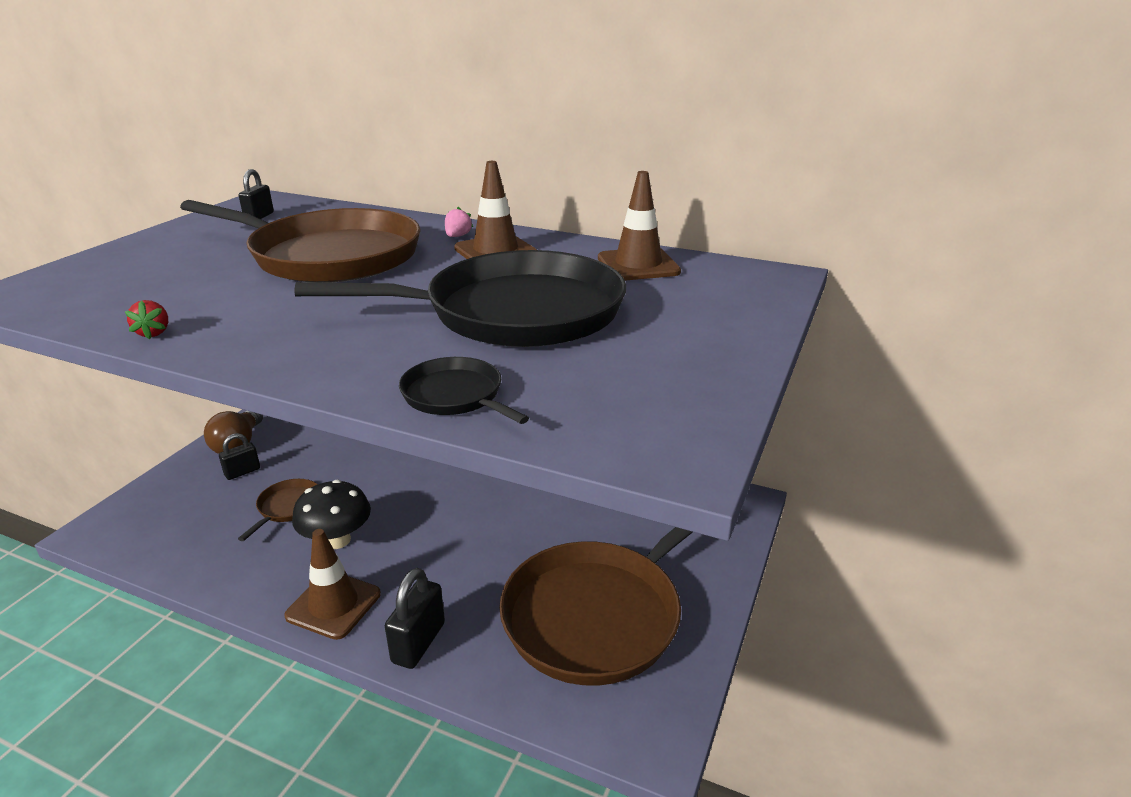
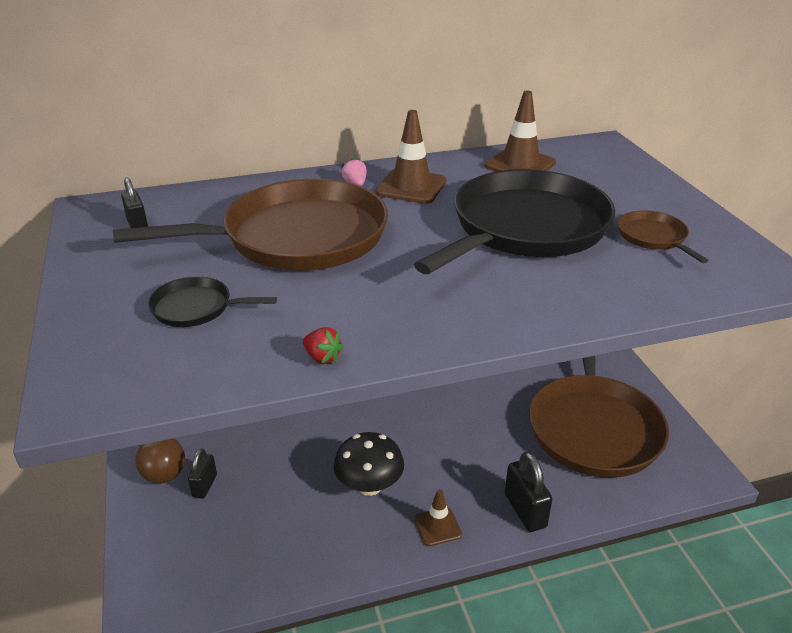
camera: 40 degrees left, 5 degrees up
brown pan [238,479,318,541] -> brown pan moved to [618,210,709,263]
brown traffic cone [284,529,381,640] -> brown traffic cone [414,489,462,546], size x0.63
black pan [399,357,529,424] -> black pan moved to [148,276,277,327]

